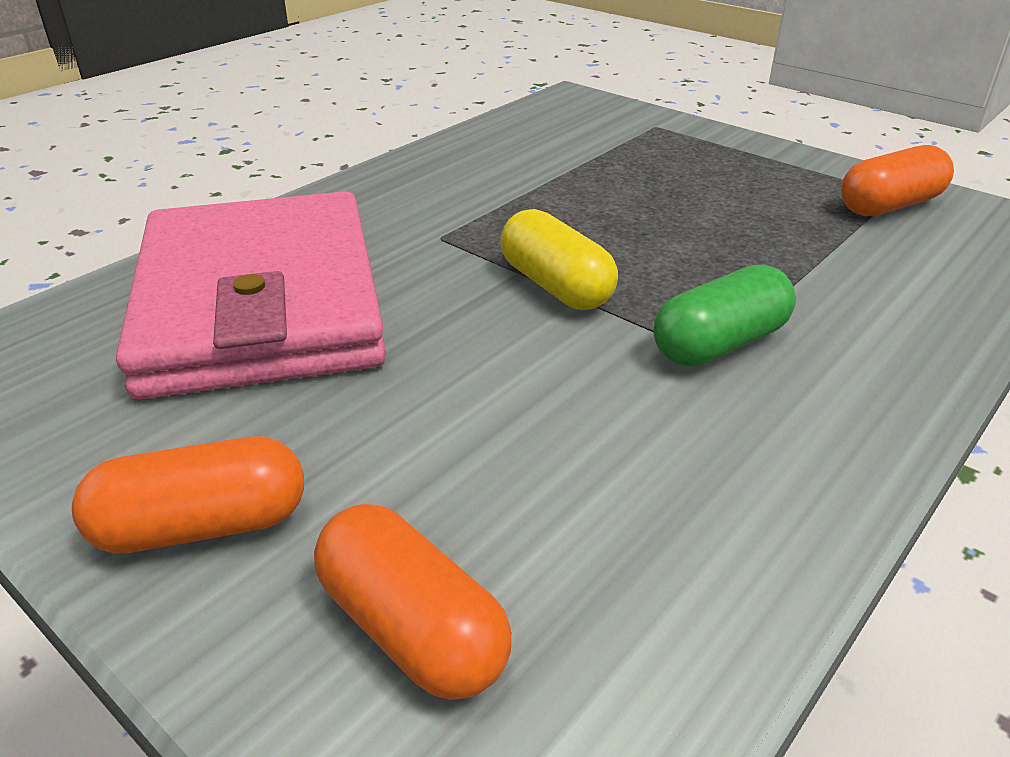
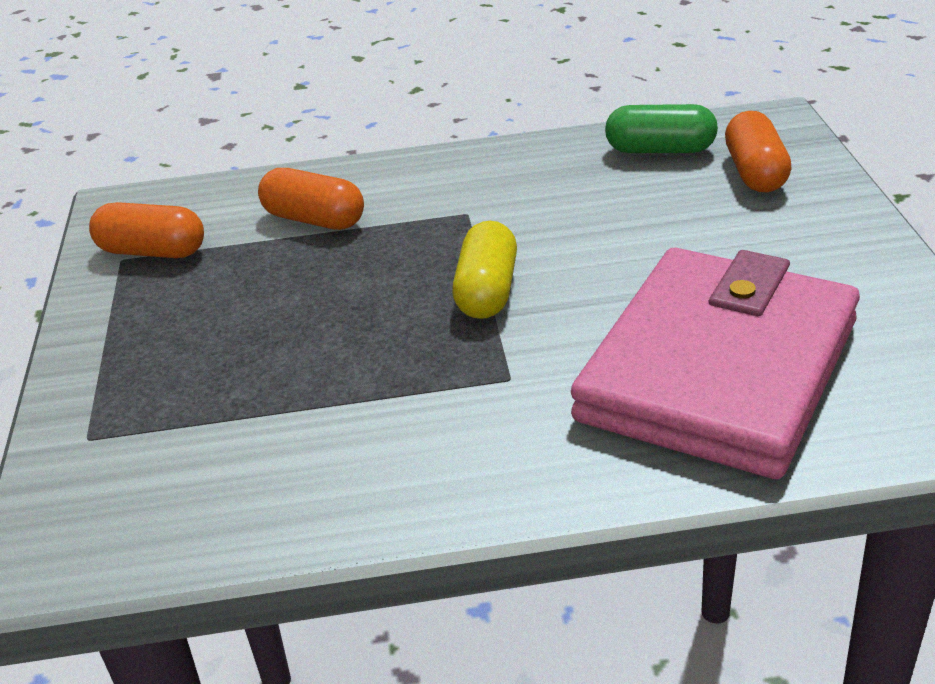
camera: 135 degrees left, 0 degrees up
orange capsule [72,436,304,554] -> orange capsule moved to [258,168,364,230]
green capsule [654,264,796,367] -> green capsule moved to [605,104,718,153]

